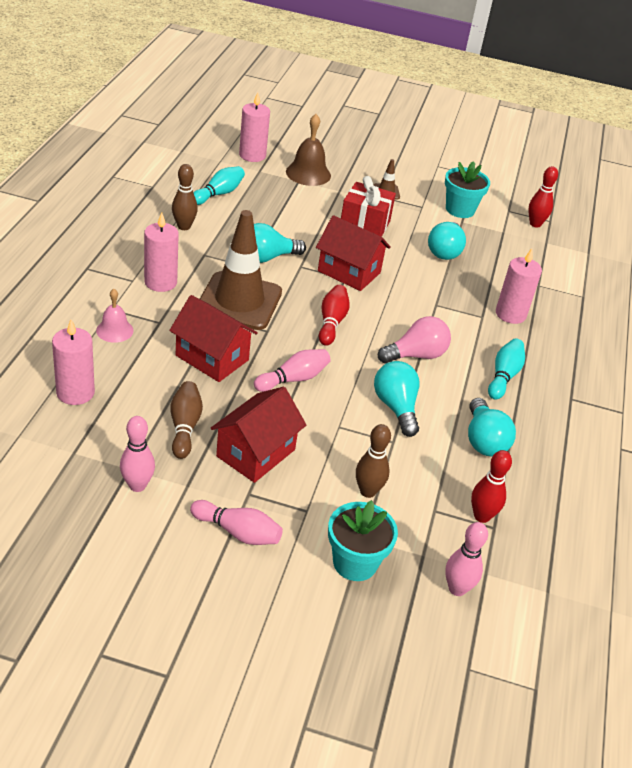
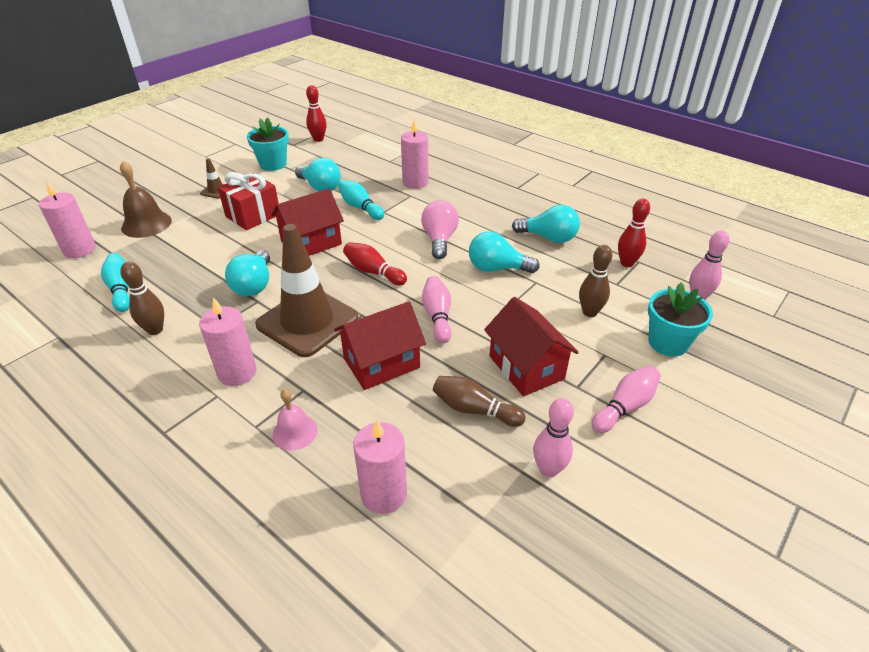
camera: 60 degrees left, 0 degrees up
turquoise bowling pin [488,339,525,400] -> turquoise bowling pin moved to [338,180,384,220]

